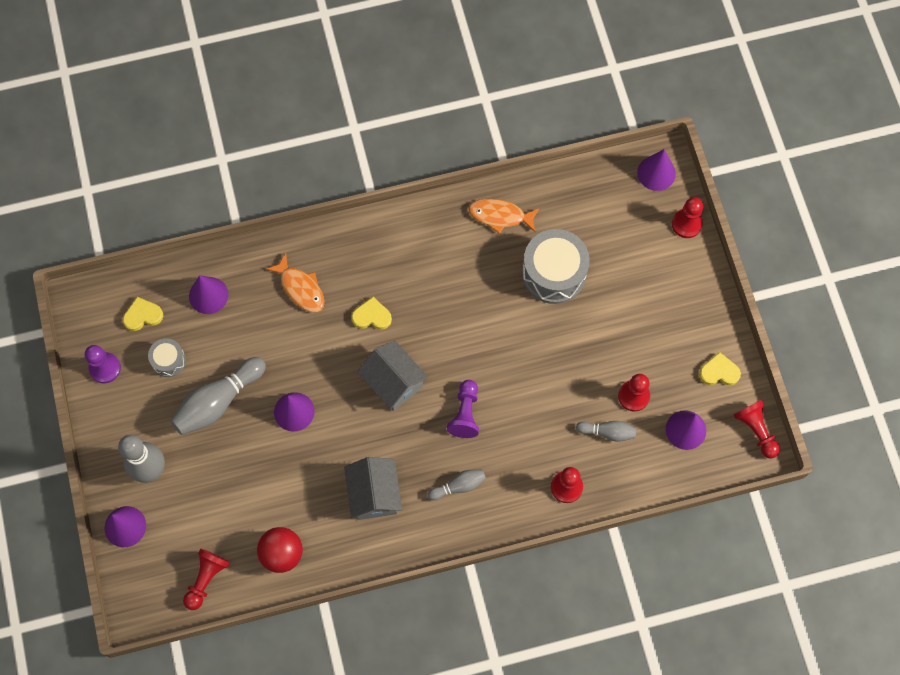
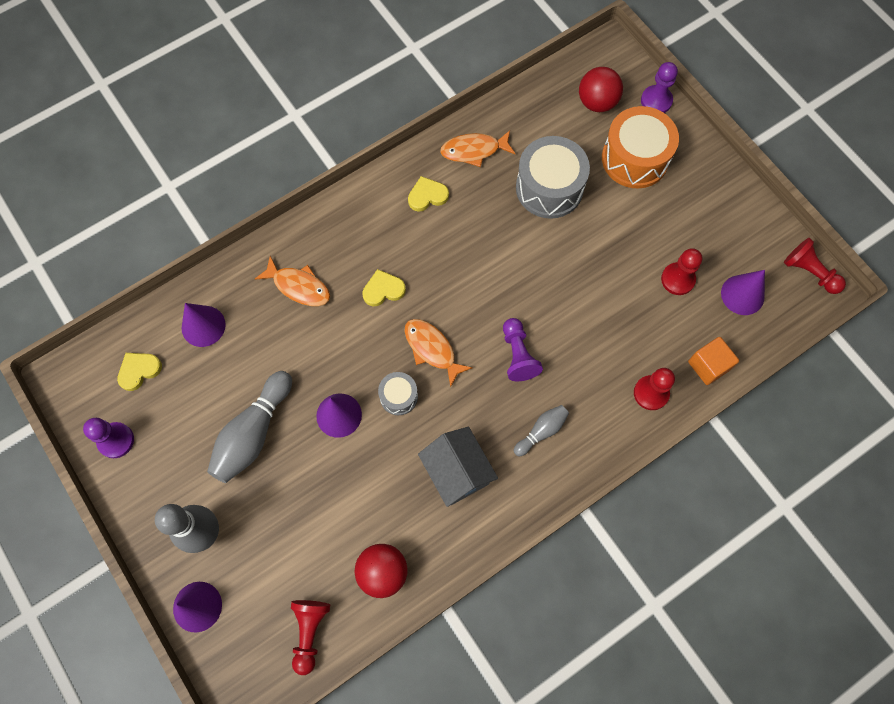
camera: 20 degrees left, 0 degrees up
grey drum [148,338,186,377] -> grey drum moved to [378,372,418,415]
grey house [357,341,428,411] -> orange fish [404,319,472,388]
grey bowling pin [576,421,636,442] -> none
purple cone [637,149,676,191] -> none
red pawn [672,197,703,238] -> purple pawn [641,62,678,113]
yellow heart [699,352,741,385] -> yellow heart moved to [408,176,449,212]
none -> red ball [579,67,623,112]
none -> orange drum [602,106,679,188]
none -> orange cube [688,337,739,385]

